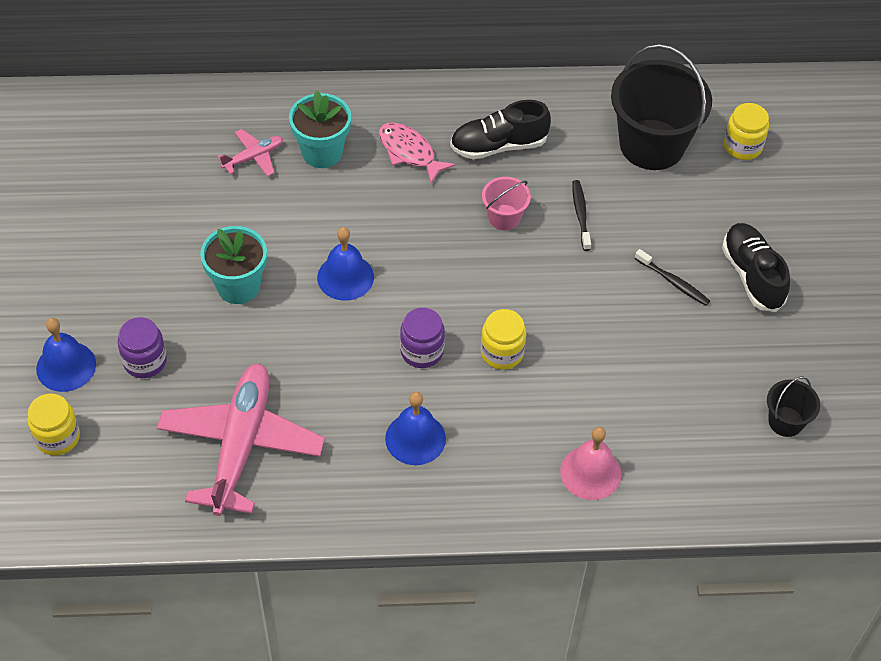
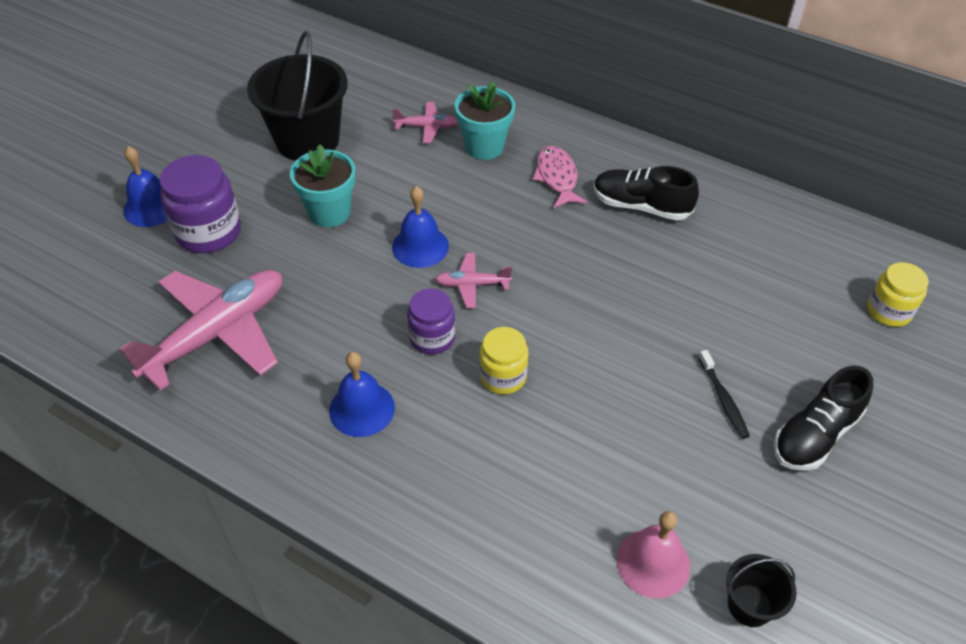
camera: 35 degrees right, 5 degrees down
yellow jar [27,394,80,456] -> none
purple jar [118,317,167,378] -> purple jar [159,155,241,253], size x1.57
pink bucket [482,177,531,230] -> none
pink bell [560,427,621,500] -> pink bell moved to [616,511,690,599]
black toothbrush [572,180,591,251] -> none
black bucket [611,44,712,170] -> black bucket moved to [247,31,348,161]
black shoe [722,223,790,312] -> black shoe turned 150 degrees counterclockwise [774,365,873,471]
none -> pink plane [435,253,512,308]

